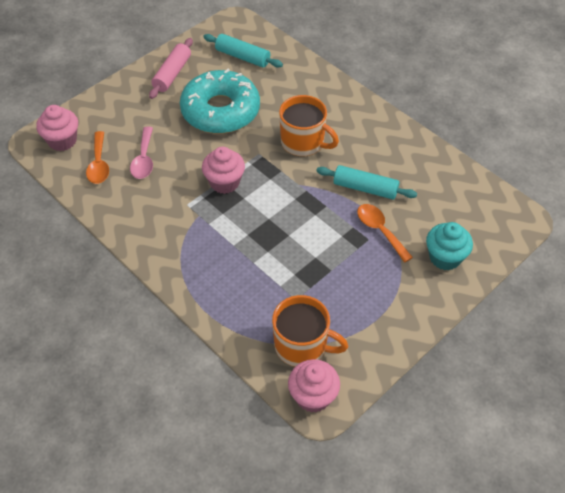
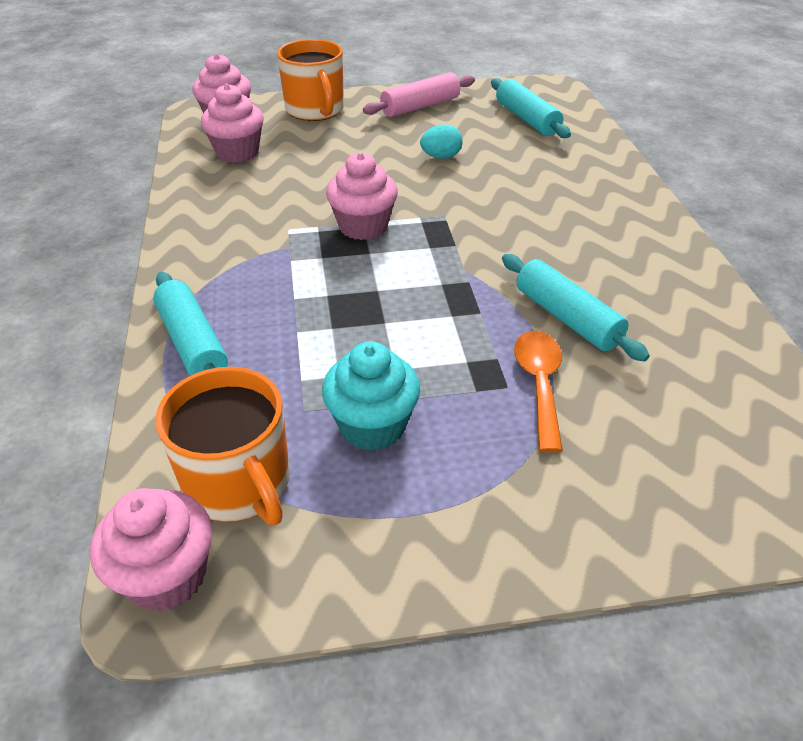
camera: 35 degrees right, 10 degrees down
orange spoon [86,131,109,184] -> pink cupcake [201,84,264,163]
pink spoon [130,127,153,179] -> none
turquoise donut [180,69,260,134] -> turquoise egg [420,125,463,159]
orange mug [279,95,339,157] -> orange mug moved to [277,39,344,121]
turquoise cupcake [426,222,473,271] -> turquoise cupcake moved to [322,341,420,451]
none -> turquoise rolling pin [153,272,228,376]

